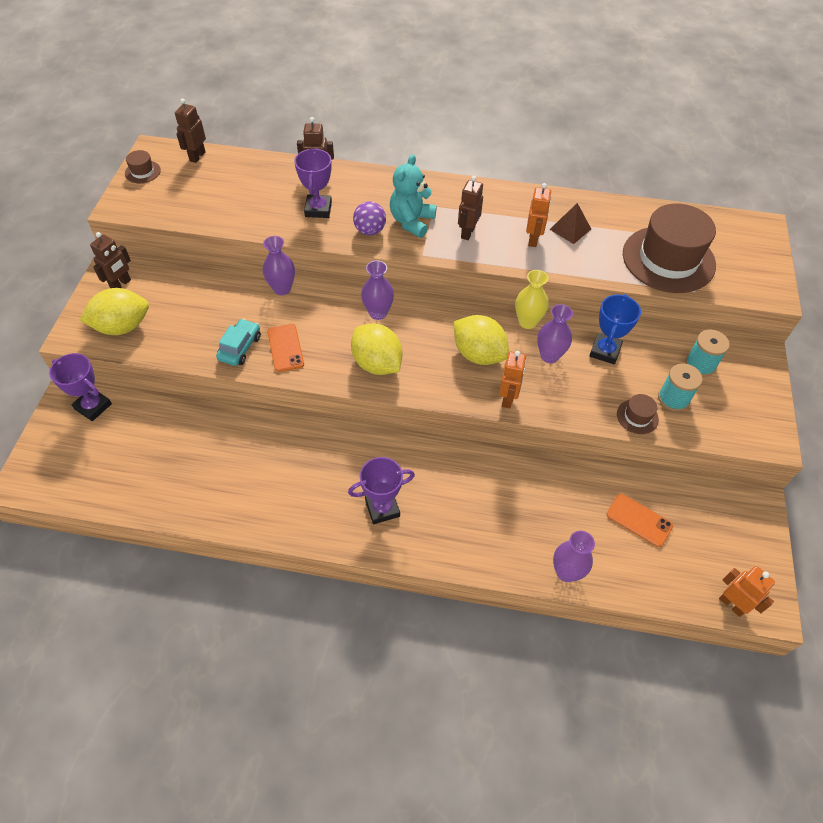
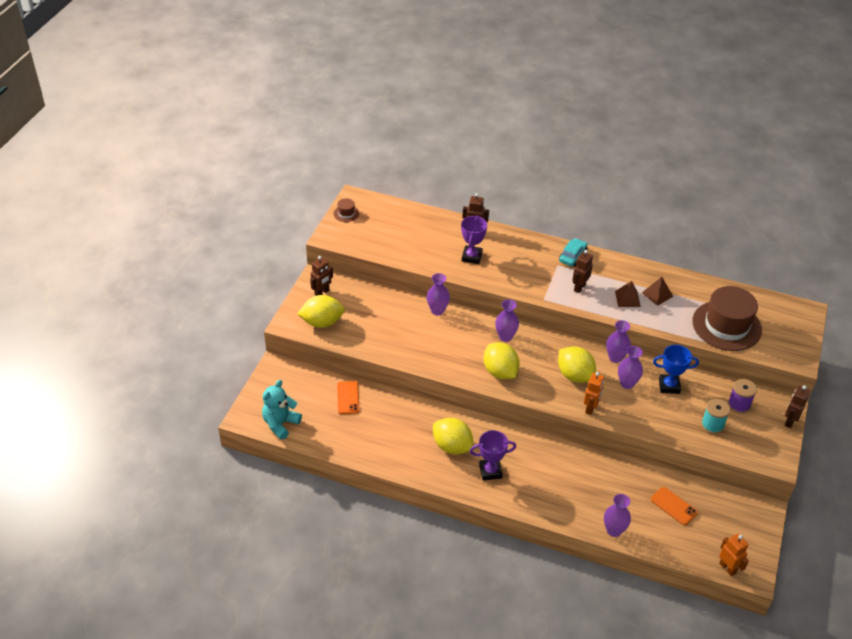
camera: 10 degrees right, 10 degrees down
purple trophy [49,353,112,421] -> none
brown robot [175,99,206,163] -> brown robot moved to [785,385,810,428]
turquoise car [216,319,261,366] -> turquoise car moved to [559,238,587,267]
orange phone [267,324,304,372] -> orange phone moved to [337,381,359,414]
purple ball [353,201,386,235] -> none
turquoise teddy bear [390,154,437,238] -> turquoise teddy bear moved to [262,380,302,440]
yellow vase [515,270,549,329] -> purple vase [606,320,631,363]
orange robot [526,183,552,247] -> brown pyramid [615,281,641,307]
blue trophy [589,294,641,365] -> blue trophy turned 60 degrees clockwise [653,345,699,394]
brown hat [617,394,659,434] -> none
turquoise spool [685,330,730,377] -> purple spool [728,379,757,414]
none -> yellow lemon [433,418,474,455]

